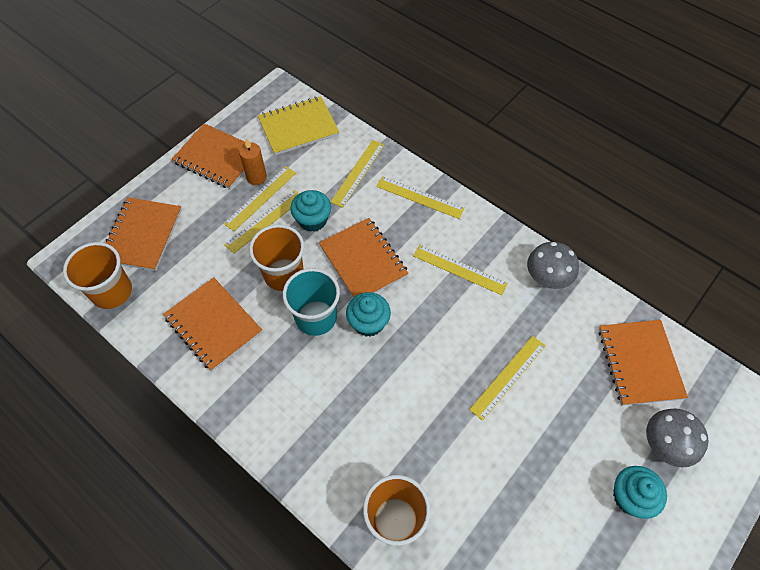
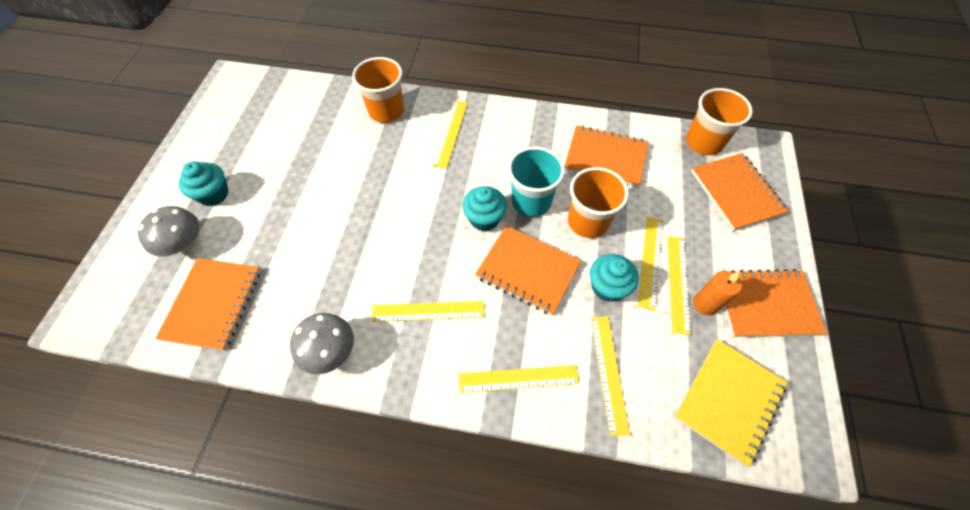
camera: 150 degrees right, 0 degrees up
yellow ruler [469,336,546,421] -> yellow ruler moved to [433,101,468,169]
orange notebook [598,320,688,406] -> orange notebook turned 45 degrees clockwise [156,258,261,351]

